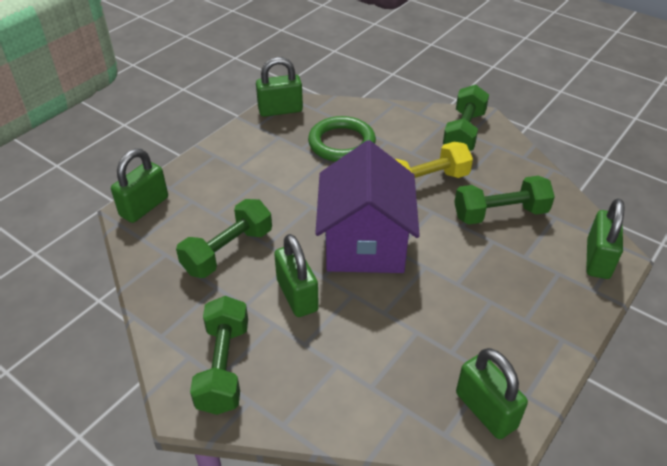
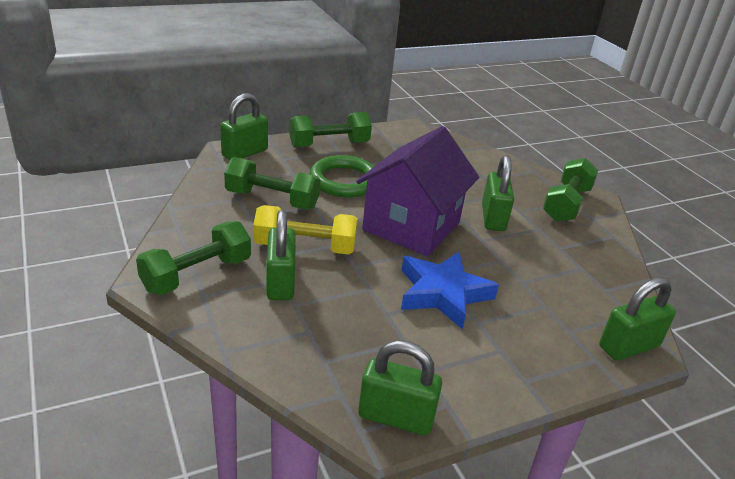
camera: 155 degrees left, 10 degrees down
green dumbbell [176,199,272,278] -> green dumbbell moved to [289,112,372,147]
green ring [308,116,376,162] -> green ring moved to [309,155,374,198]
green padlock [456,348,528,439] -> green padlock moved to [266,210,296,300]
none -> blue star [401,252,499,329]

